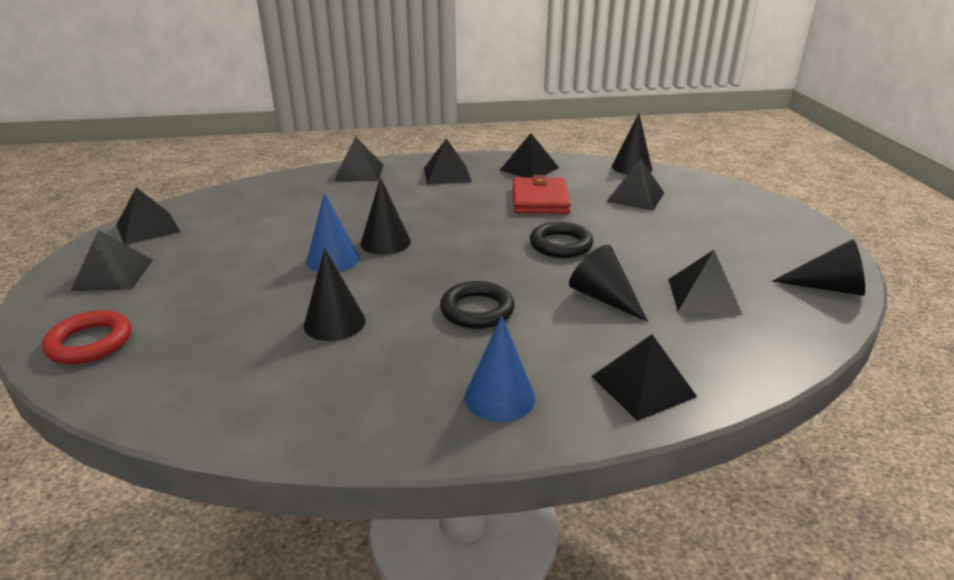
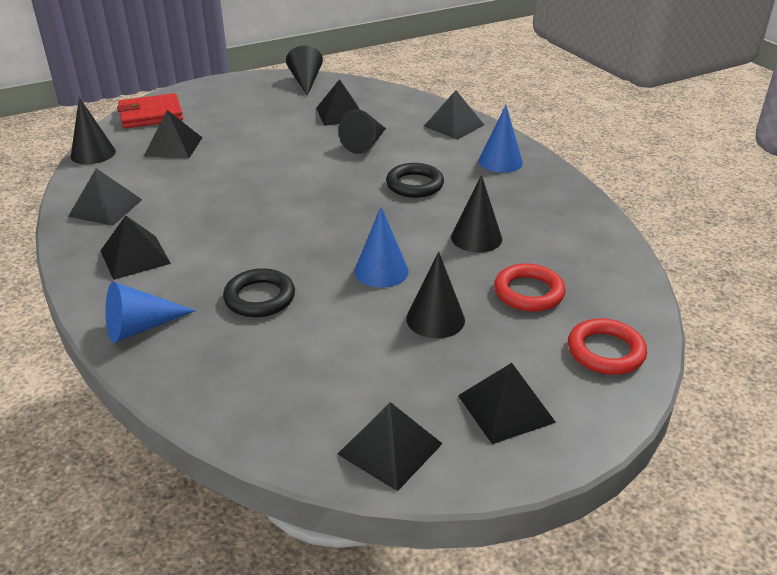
camera: 110 degrees left, 5 degrees up
black pyramid [334,137,383,181] -> blue cone [105,281,196,343]
black cone [360,177,411,255] -> black cone moved to [406,252,465,338]
red wallet [513,175,571,214] -> red wallet moved to [117,93,183,128]
black ring [530,222,593,258] -> black ring moved to [223,268,295,317]
none -> red ring [494,263,566,312]

